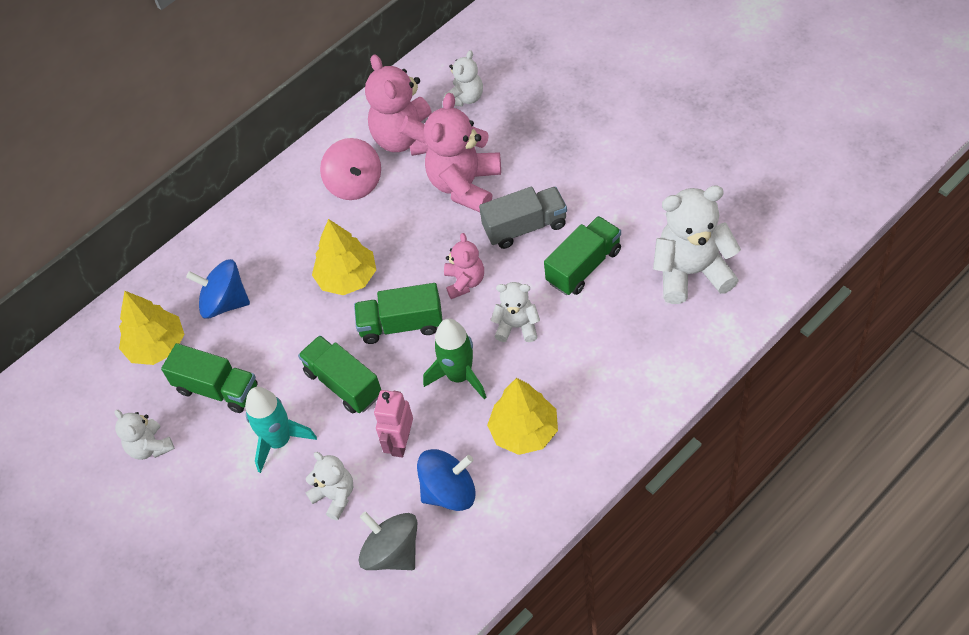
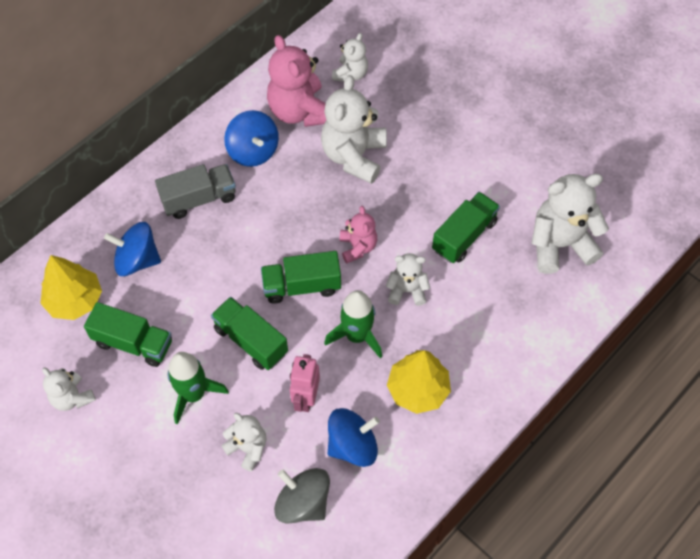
camera: 10 degrees left, 5 degrees up
turquoise rocket [245,387,317,473] -> green rocket [167,352,228,425]
yellow tree [312,219,376,295] -> none
pink spinning top [320,138,381,200] -> blue spinning top [224,110,279,167]
pink teddy bear [424,93,501,212] -> white teddy bear [321,75,387,184]
grey truck [479,187,567,249] -> grey truck moved to [155,164,236,219]

